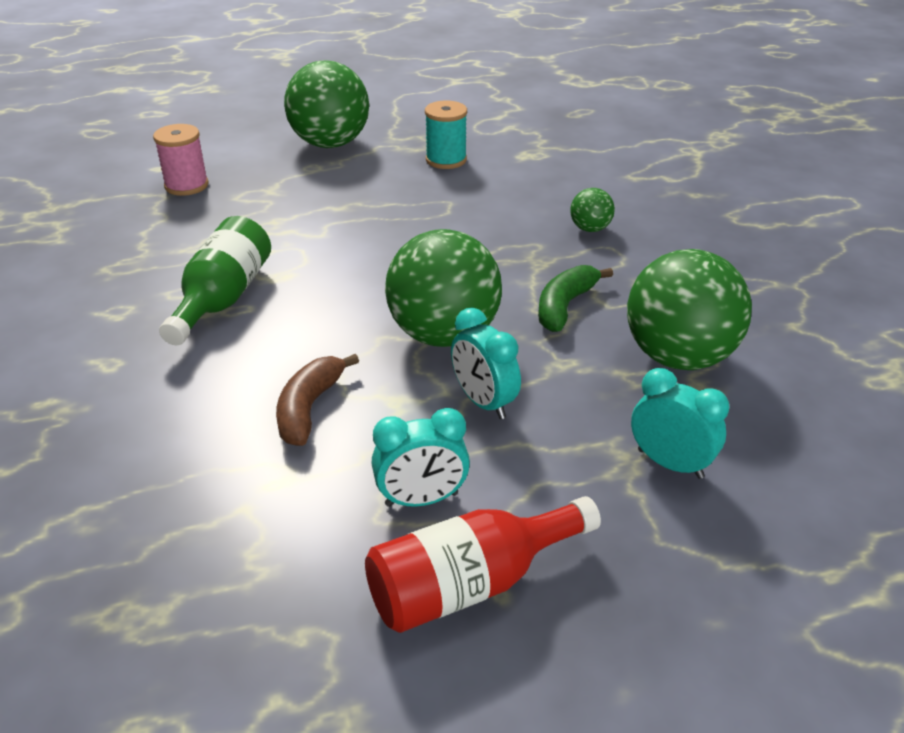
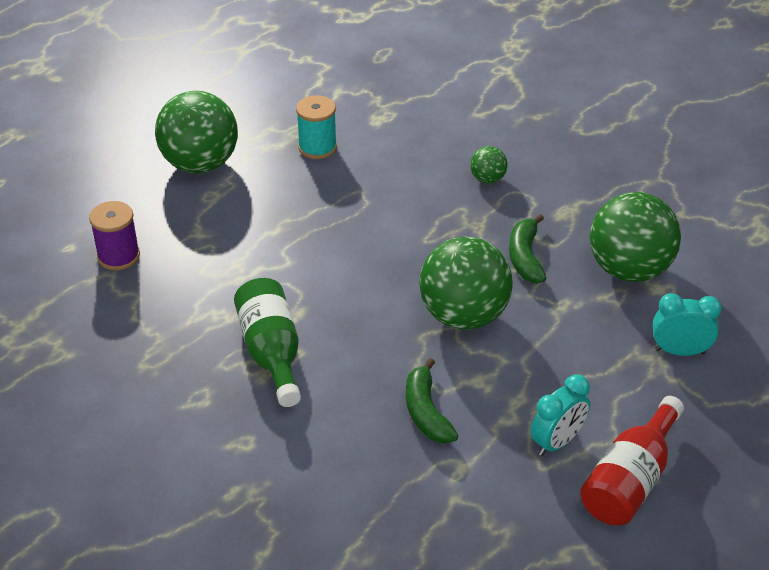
camera: 30 degrees left, 5 degrees up
pink spool [153,124,209,196] -> purple spool [89,201,140,270]
brown banana [276,354,359,446] -> green banana [406,358,459,443]
turquoise clock [451,308,521,419] -> none

